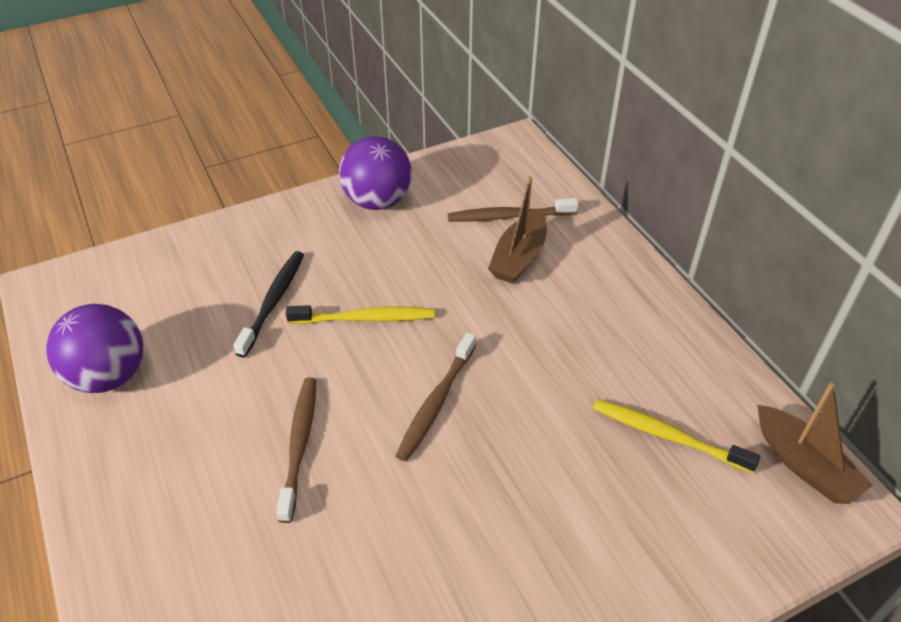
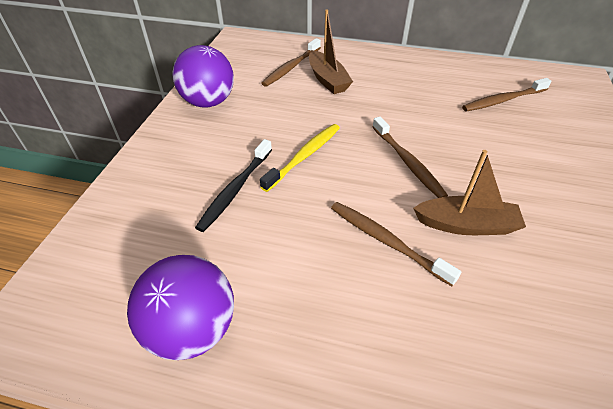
camera: 50 degrees left, 0 degrees up
black toothbrush [233,251,304,357] -> black toothbrush turned 120 degrees counterclockwise [195,139,272,232]
yellow toothbrush [593,399,760,473] -> brown toothbrush [462,78,551,112]
brown boat [757,383,873,504] -> brown boat moved to [413,150,526,235]

